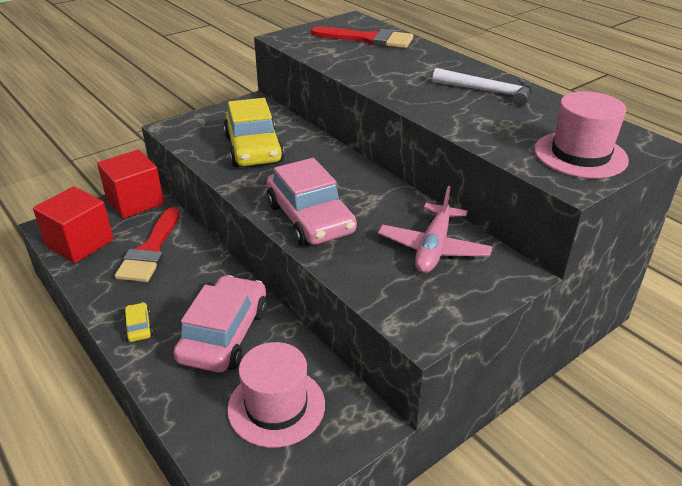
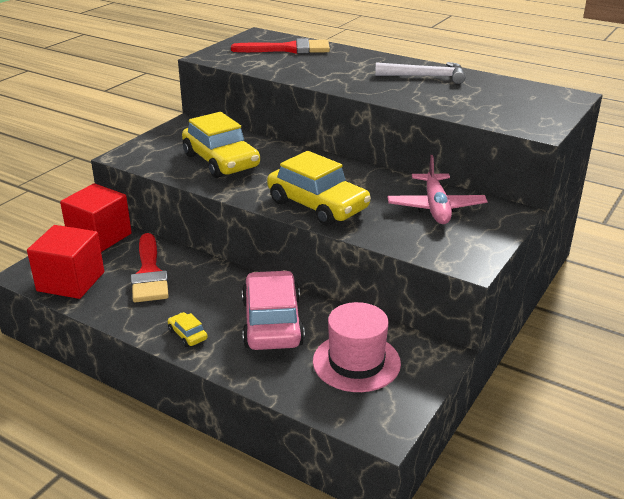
camera: 20 degrees left, 5 degrees down
pink car [267,158,357,246] -> yellow car [267,151,371,226]
pink hat [534,91,629,178] -> none

